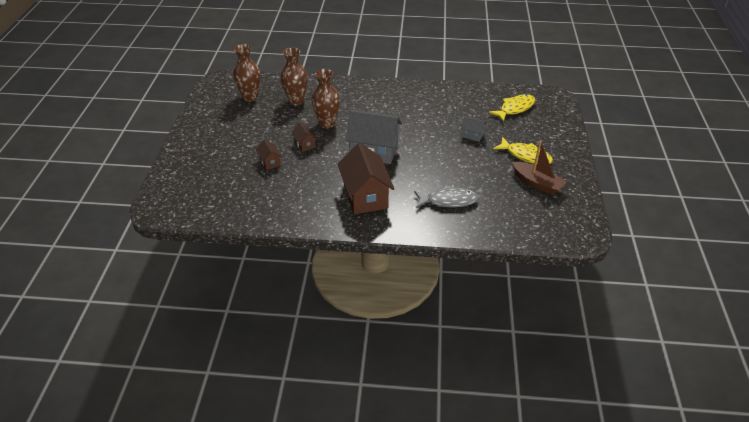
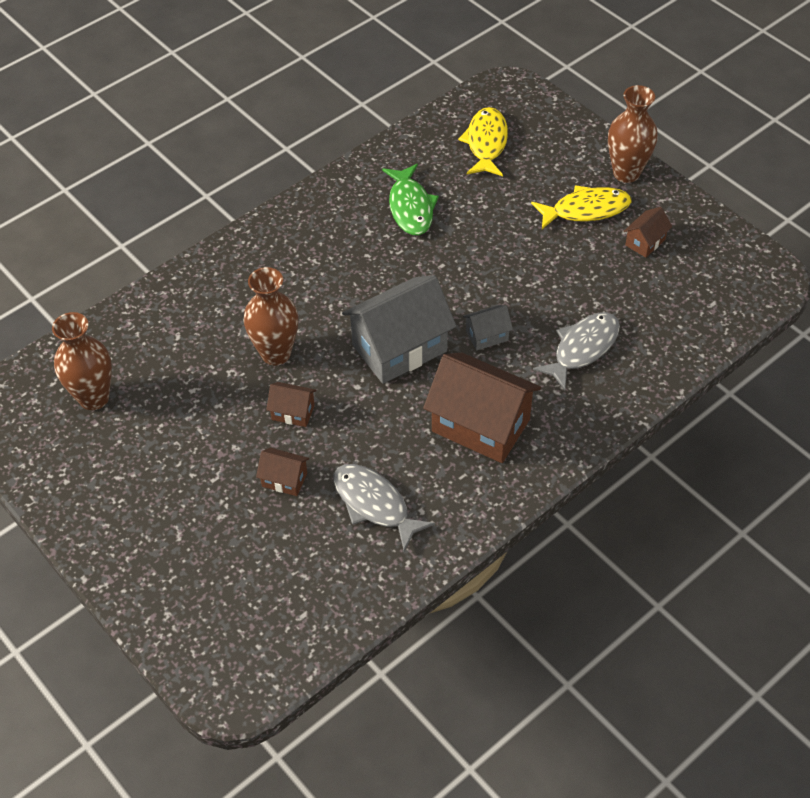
camera: 45 degrees left, 10 degrees up
brown vase [280,47,308,105] -> brown vase moved to [608,85,658,183]
grey house [461,116,487,142] -> grey house moved to [463,305,513,351]
brown boat [512,140,566,195] -> brown house [624,207,672,258]
none -> grey fish [333,464,435,551]
none -> green fish [382,164,439,235]

